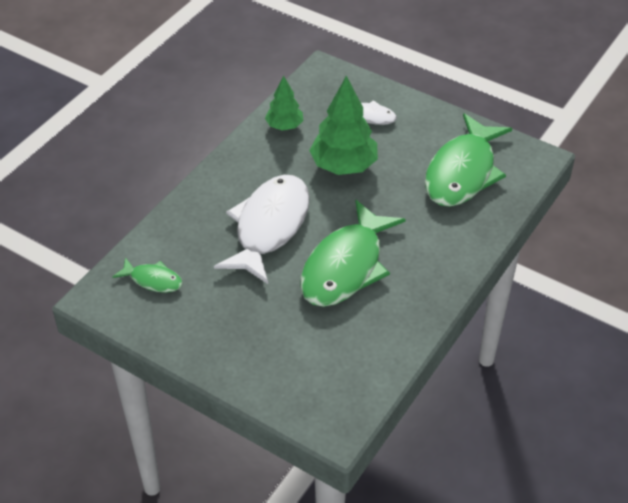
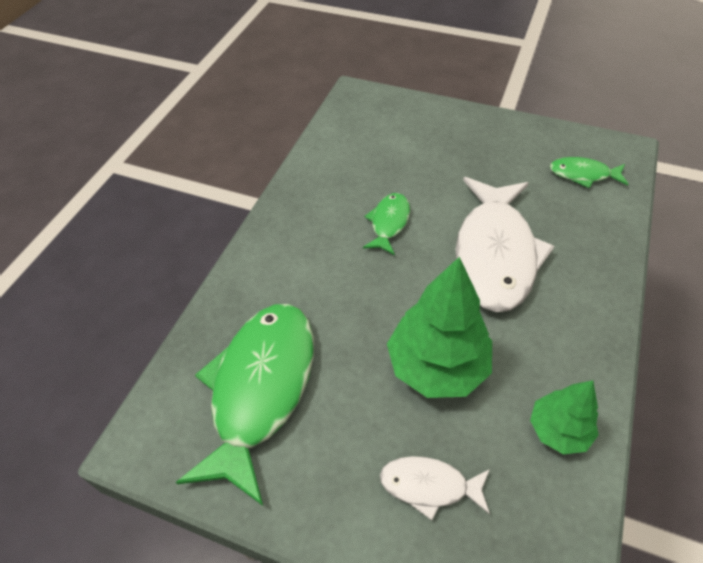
camera: 170 degrees right, 5 degrees up
green fish [300,200,406,307] -> green fish [363,193,410,255], size x0.48

